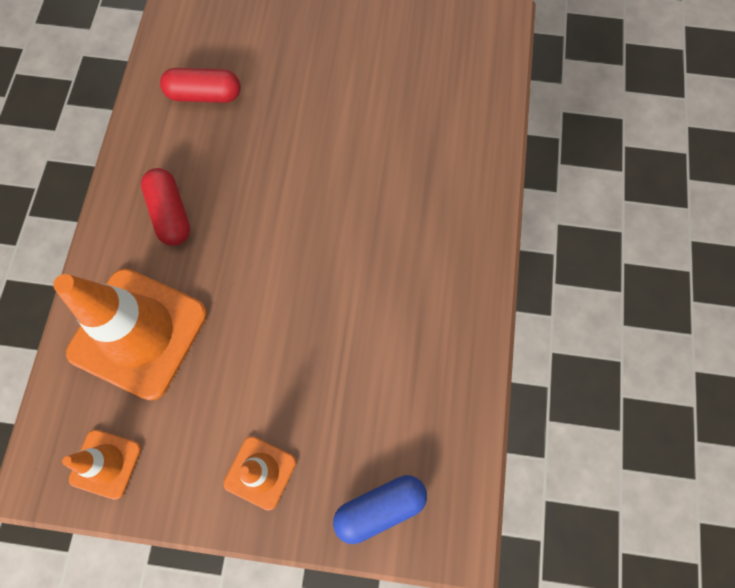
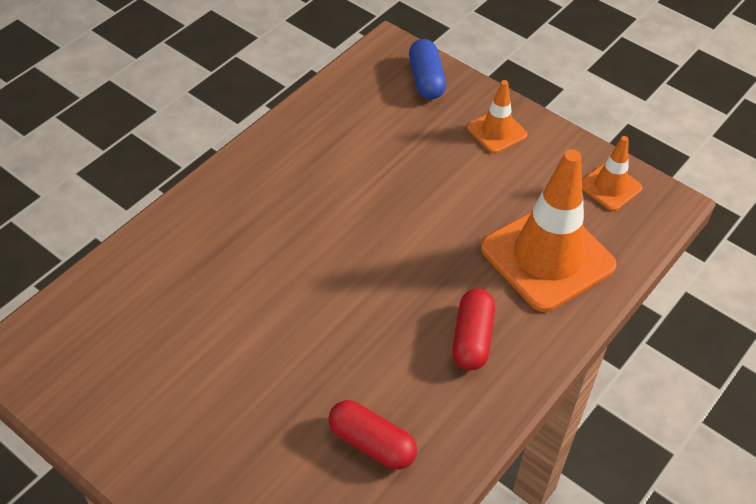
camera: 150 degrees left, 20 degrees down
blue capsule [333,475,427,544] -> blue capsule turned 75 degrees clockwise [409,39,446,99]

